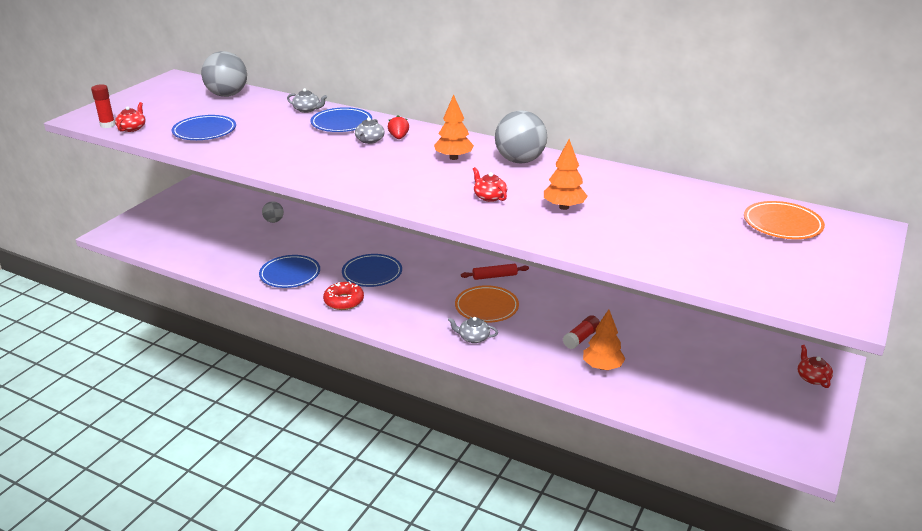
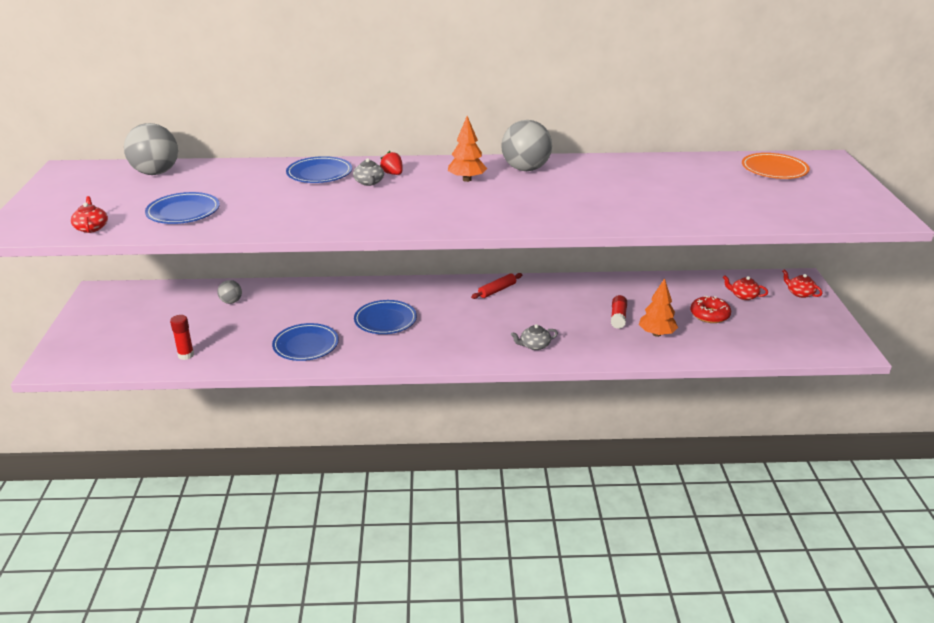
camera: 30 degrees left, 0 degrees up
red glue stick [91,84,115,128] -> red glue stick moved to [170,315,194,360]
grey teapot [287,88,327,113] -> none
red donut [323,281,364,310] -> red donut moved to [690,296,731,323]
orange plate [455,285,519,323] -> none
red teapot [473,167,507,202] -> red teapot moved to [723,275,768,300]
orange tree [544,139,588,210] -> none

